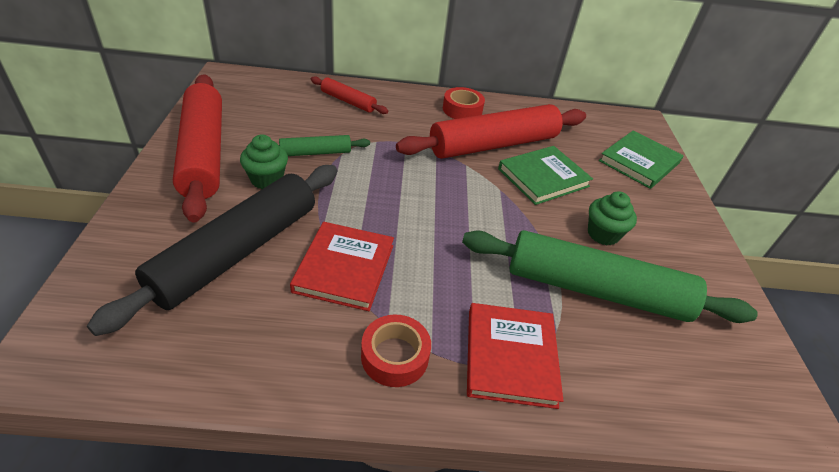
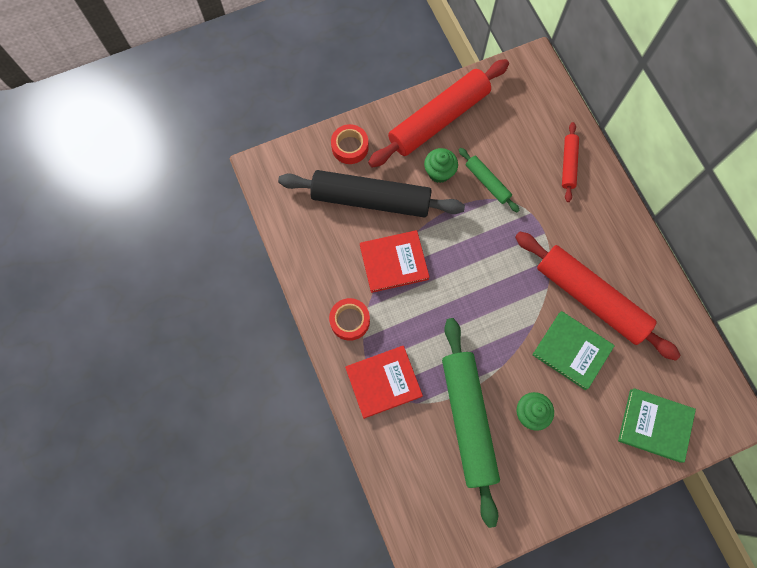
camera: 70 degrees right, 30 degrees up
red tape [443,87,485,119] -> red tape moved to [331,124,369,164]

